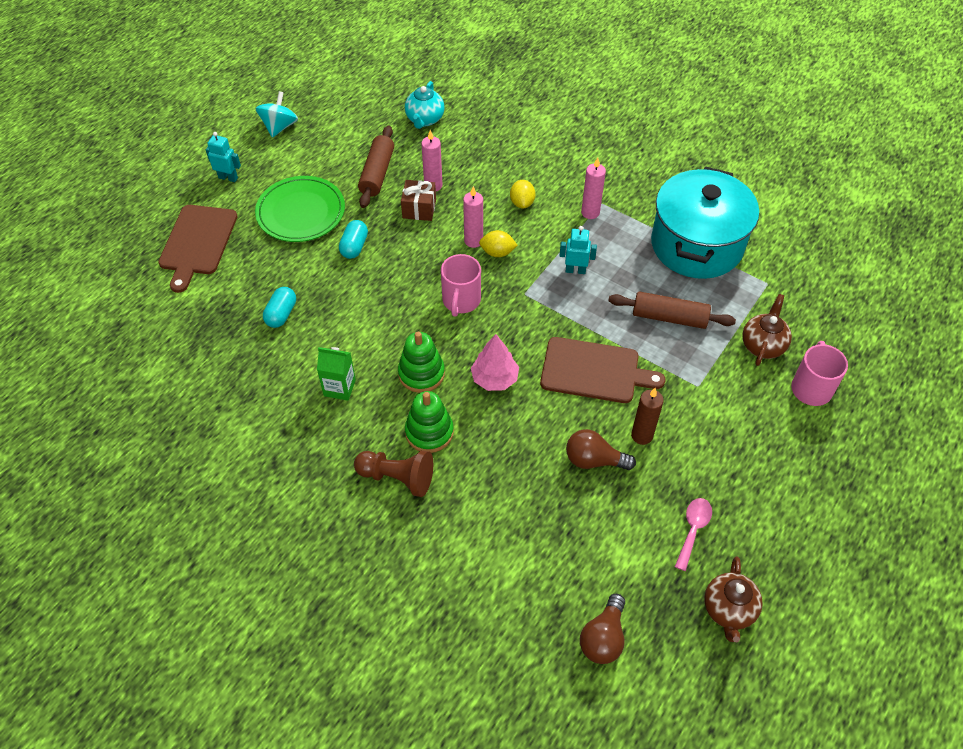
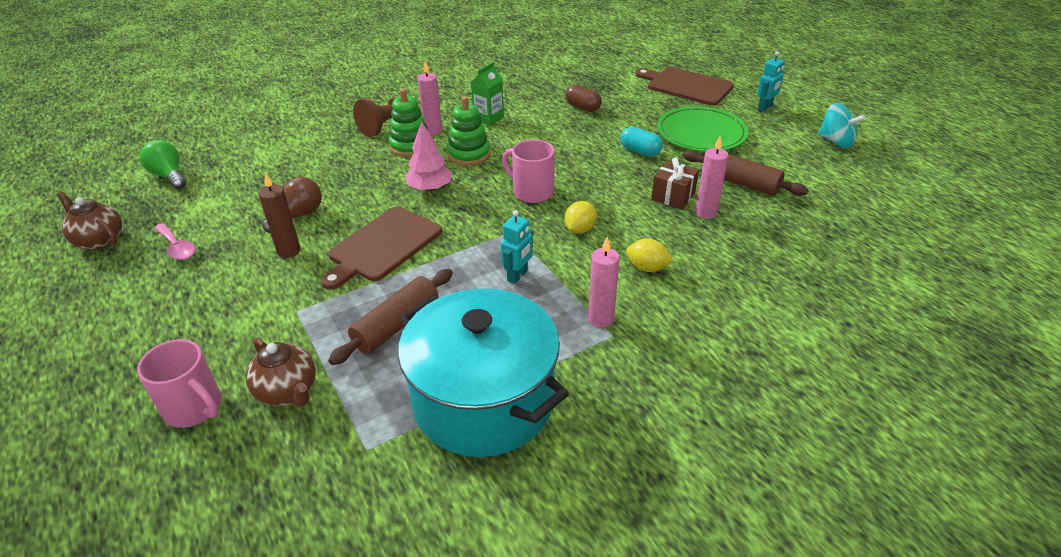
camera: 115 degrees right, 15 degrees down
turquoise capsule [263,287,296,328] -> brown capsule [565,85,602,112]
turquoise teapot [405,81,445,129] -> none
pink candle [463,186,483,248] -> pink candle moved to [417,61,442,135]
brown light bulb [580,594,625,664] -> green light bulb [140,140,187,189]

